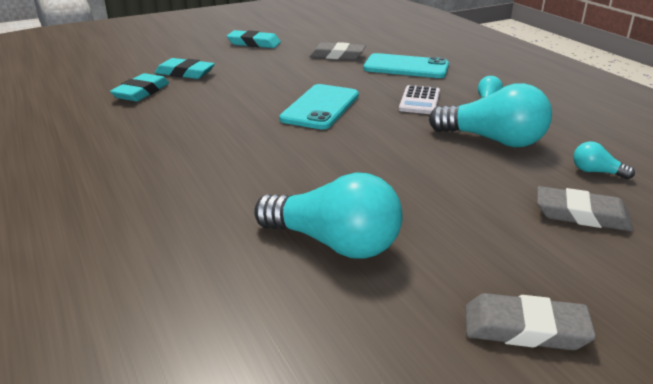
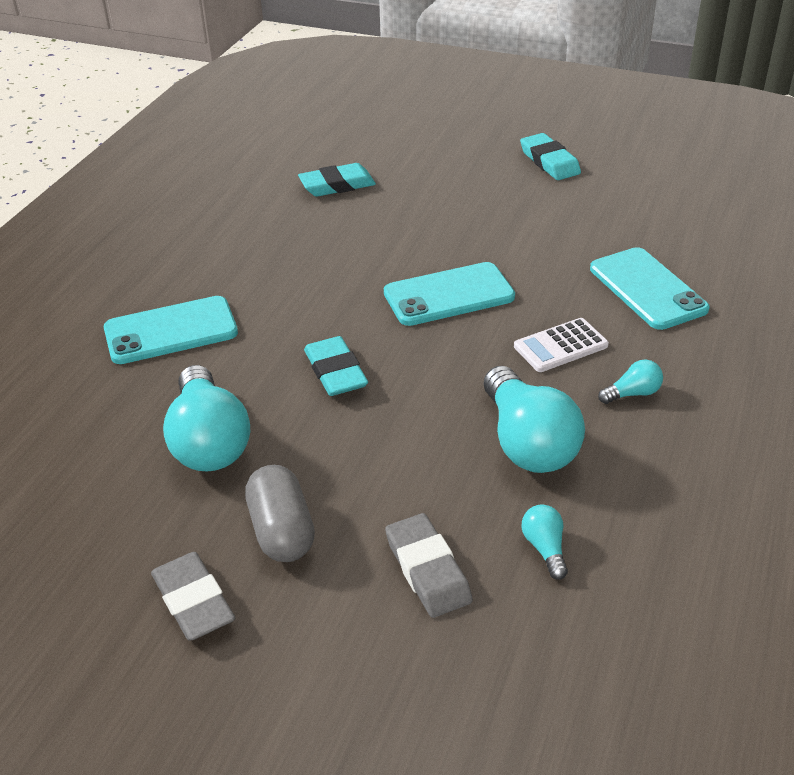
camera: 50 degrees right, 10 degrees up
turquoise eraser [155,58,215,79] -> turquoise eraser moved to [304,336,368,396]
grey eraser [310,42,365,60] -> none
none -> turquoise phone [104,296,238,364]
none -> grey capsule [245,465,315,562]

